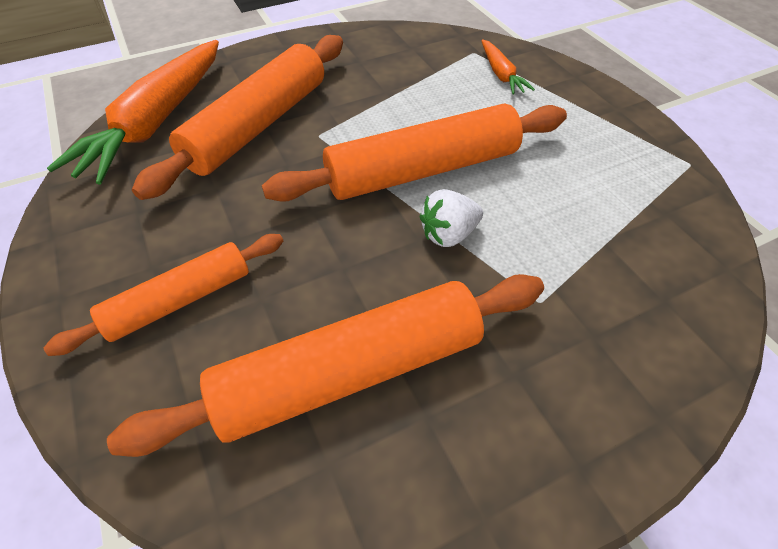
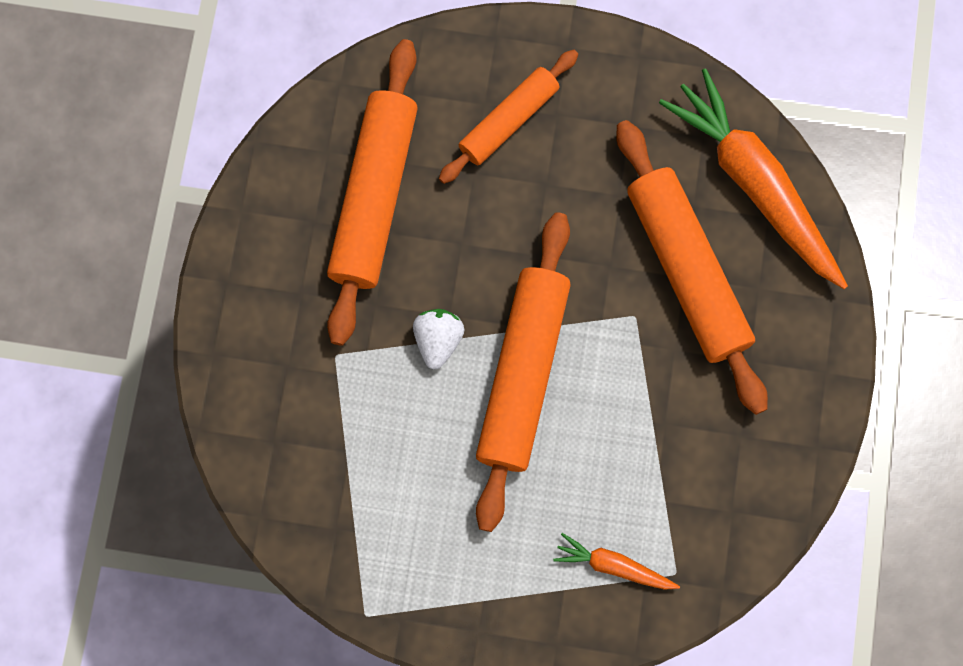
camera: 125 degrees right, 25 degrees up
orange rolling pin [44,234,283,356] -> orange rolling pin turned 45 degrees clockwise [439,50,578,184]

